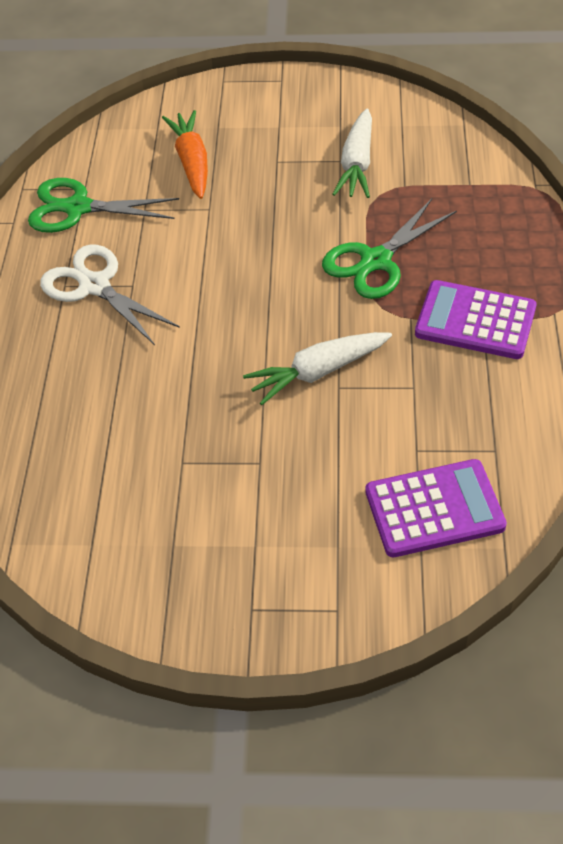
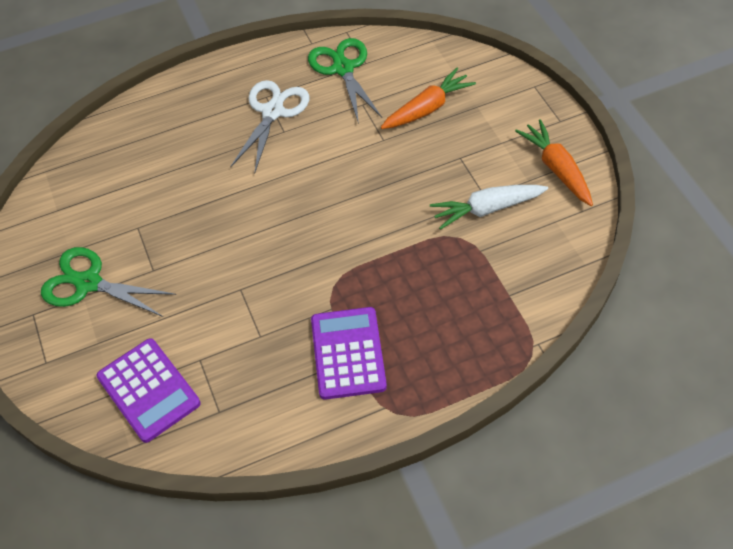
camera: 65 degrees right, 5 degrees up
white carrot [243,332,392,405] -> none
green scissors [322,199,457,299] -> green scissors moved to [41,247,176,317]
none -> orange carrot [515,119,593,206]

